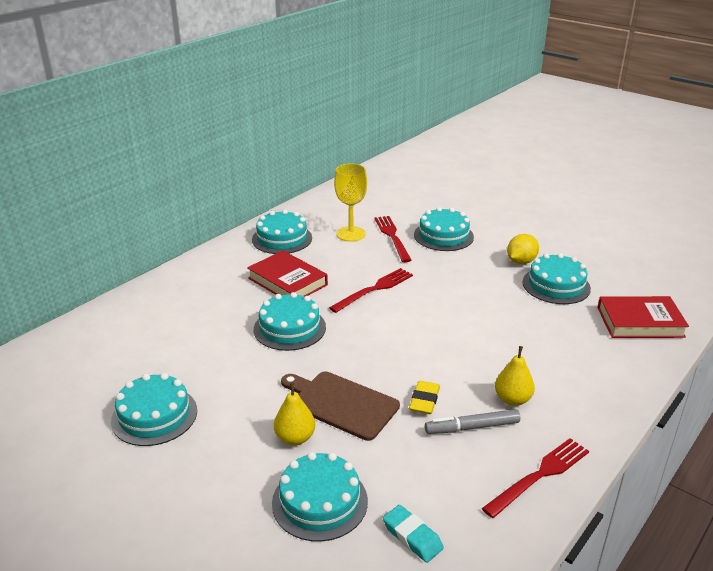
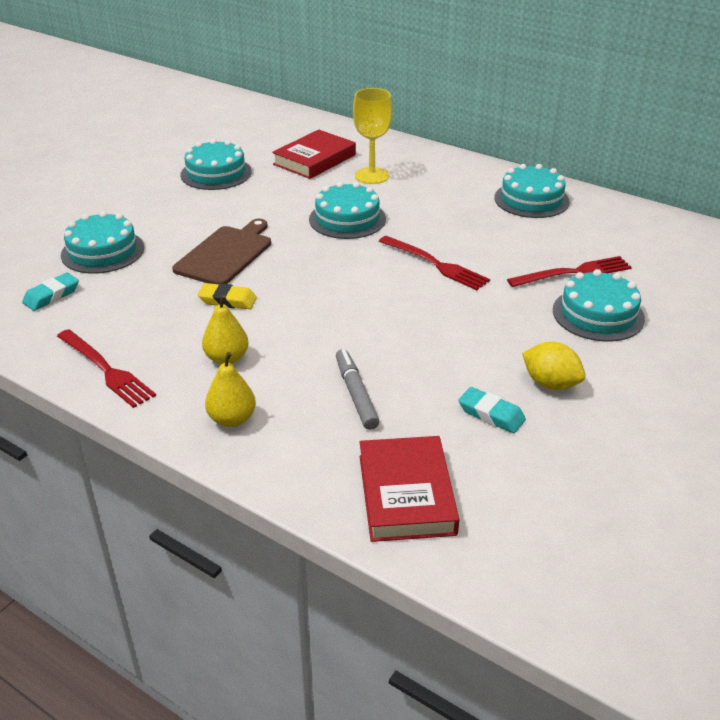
camera: 85 degrees right, 5 degrees up
red book [247,251,328,296] -> red book moved to [272,130,356,179]
yellow pear [274,383,315,445] -> yellow pear moved to [205,352,256,427]
yellow goblet [334,164,367,242] -> yellow goblet moved to [353,88,392,184]
grey marker [425,409,520,434] -> grey marker moved to [336,349,380,430]
turquoise cake [523,253,591,304] -> turquoise eraser [458,387,526,433]

